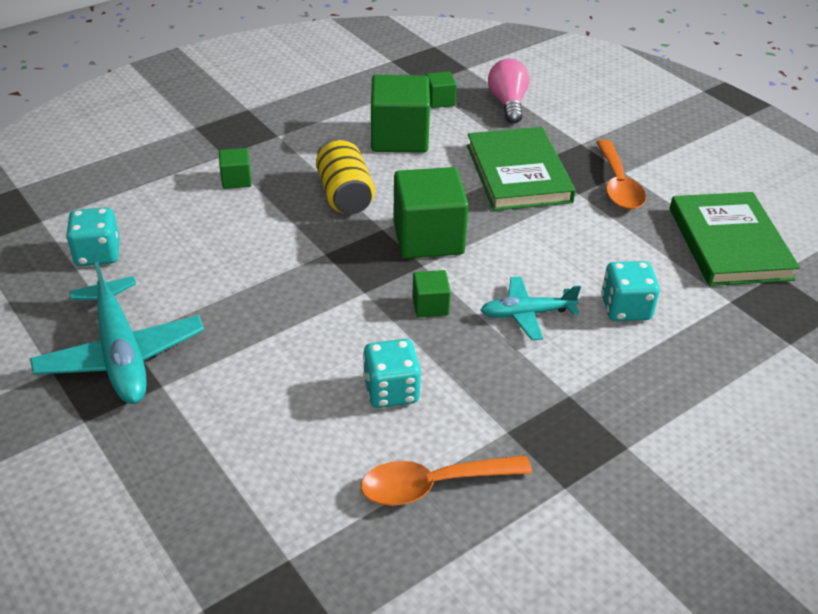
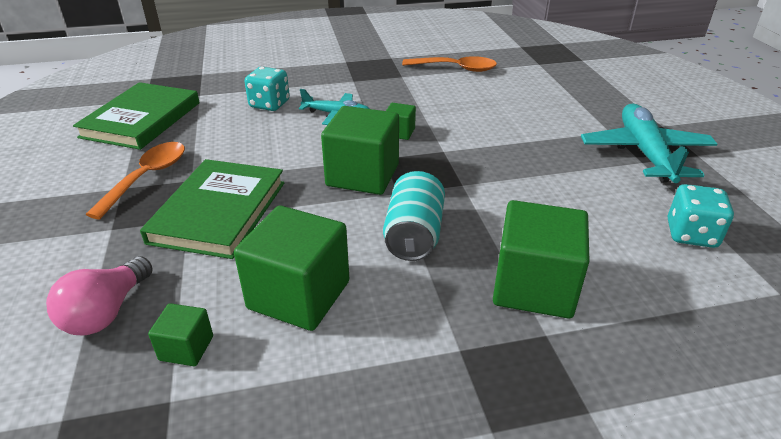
camera: 155 degrees left, 5 degrees down
green cube [219,148,252,189] -> green cube [493,200,590,318], size x2.07
yellow can [316,138,375,214] -> turquoise can [383,171,445,261]
turquoise dice [363,339,421,408] -> none

